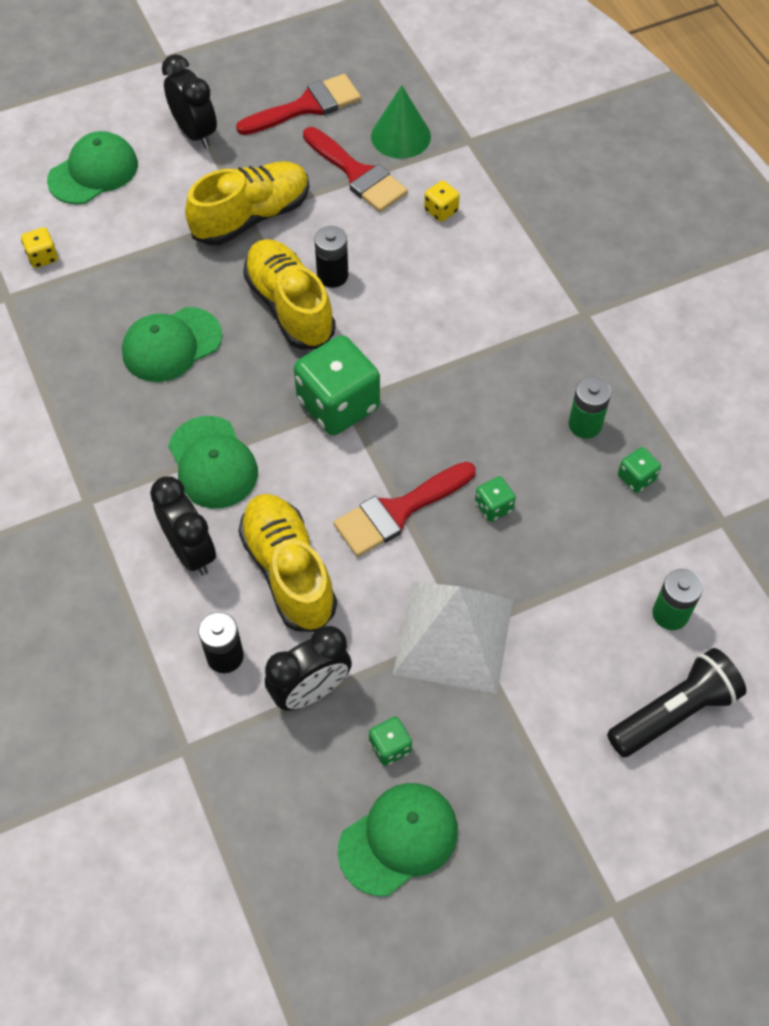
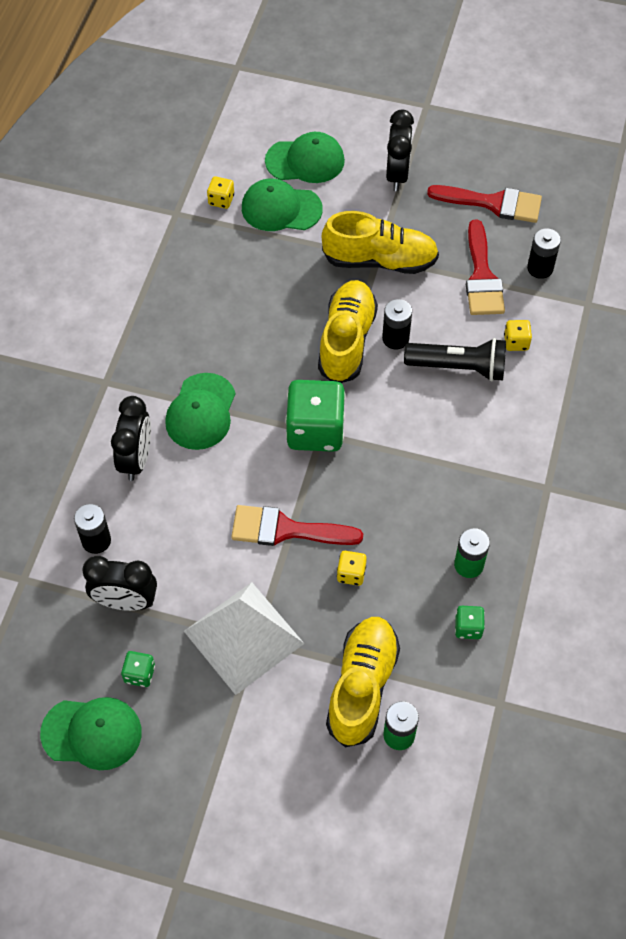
camera: 40 degrees right, 0 degrees up
green cap [122,307,222,382] -> green cap moved to [242,178,323,231]
yellow shoe [238,494,337,632] -> yellow shoe moved to [326,617,400,747]
green cone [371,85,431,159] -> black battery [527,228,561,279]
green dice [475,476,516,522] -> yellow dice [337,551,367,586]
black flashlight [607,648,746,757] -> black flashlight moved to [404,338,506,381]

